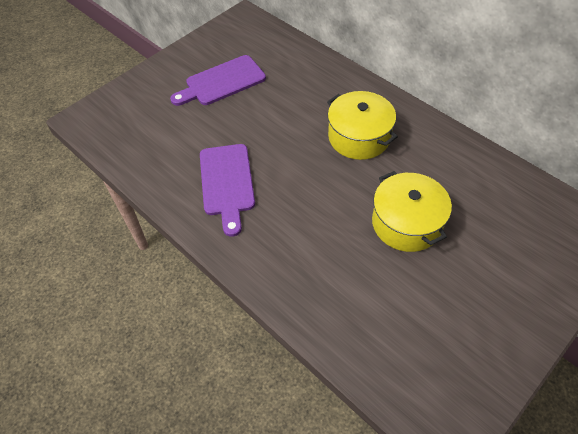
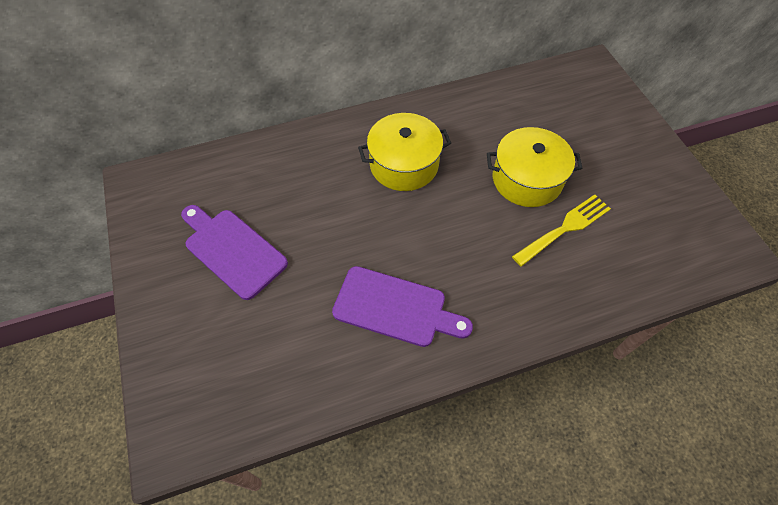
camera: 65 degrees left, 5 degrees up
purple cutting board [170,55,266,106] -> purple cutting board turned 135 degrees clockwise [181,205,288,300]
none -> yellow fork [512,195,611,267]

